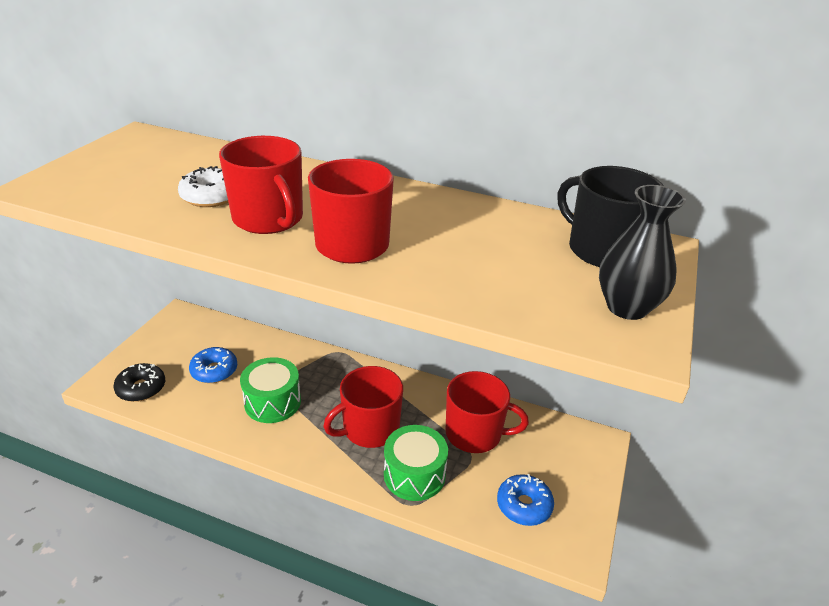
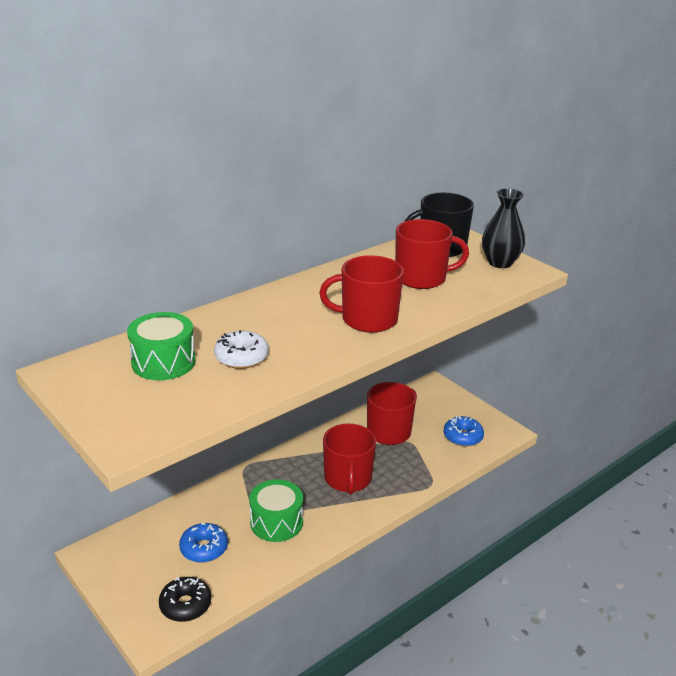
camera: 60 degrees left, 5 degrees down
red mug [219,136,303,234] -> red mug moved to [395,219,469,289]
green drum [384,425,448,501] -> green drum moved to [127,312,196,380]

